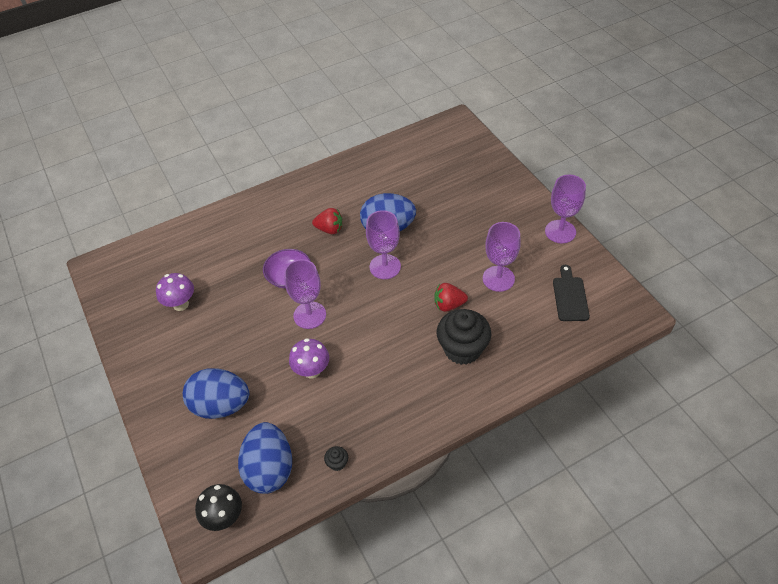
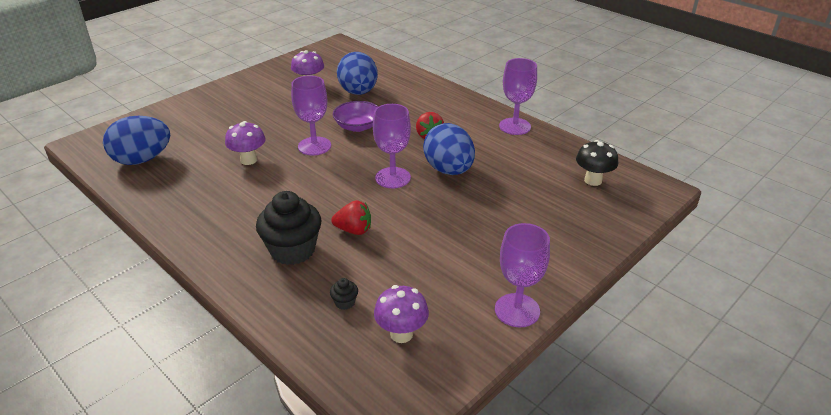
camera: 70 degrees right, 15 degrees down
blue egg [183,368,249,419] -> blue egg moved to [337,52,378,95]
black mushroom [195,484,242,531] -> black mushroom moved to [576,140,618,186]
black cupcake [324,446,348,471] -> black cupcake moved to [330,278,358,310]
red strawberry [434,283,468,312] -> red strawberry turned 120 degrees clockwise [331,200,371,235]
purple goblet [483,222,521,292] -> purple goblet moved to [499,58,537,135]
black cutting board [553,265,590,321] -> purple mushroom [374,285,429,343]

